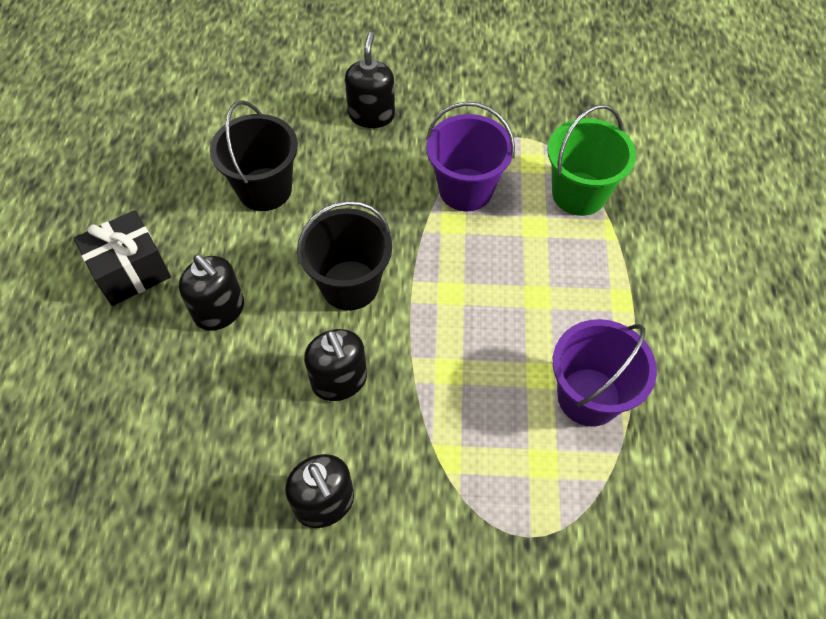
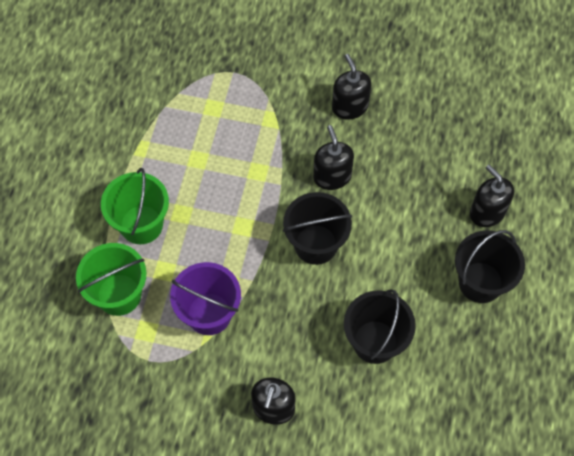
camera: 170 degrees left, 5 degrees up
black gift [74,210,171,306] -> black bucket [455,230,525,303]
black soap dispenser [179,255,244,331] -> black soap dispenser moved to [470,165,514,227]
purple bucket [553,319,657,426] -> none
none -> green bucket [101,168,169,244]

